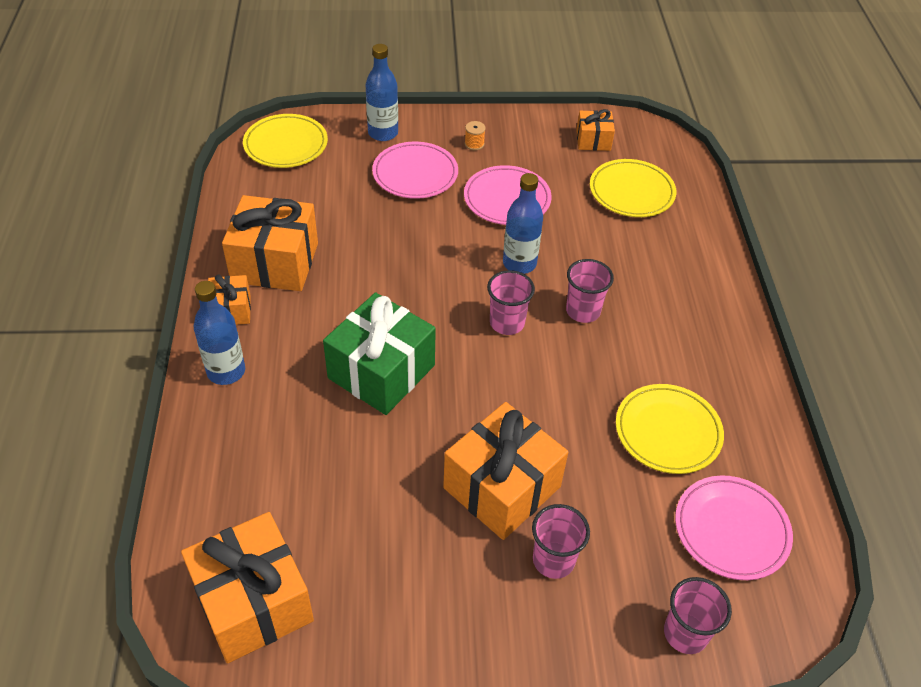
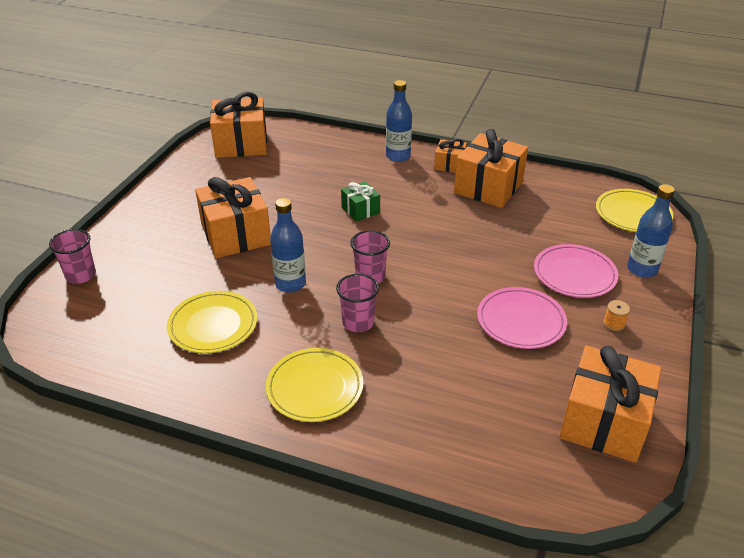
camera: 115 degrees right, 10 degrees down
green gift [323,292,436,415] -> green gift [341,181,380,222], size x0.52
blue bottle [503,173,543,274] -> blue bottle moved to [270,198,306,293]
pink cup [532,504,590,579] -> none
orange gift [576,109,615,151] -> orange gift [559,346,661,463], size x1.93
yellow plate [590,159,676,217] -> yellow plate moved to [266,348,363,422]
pink plate [675,475,793,580] -> none

